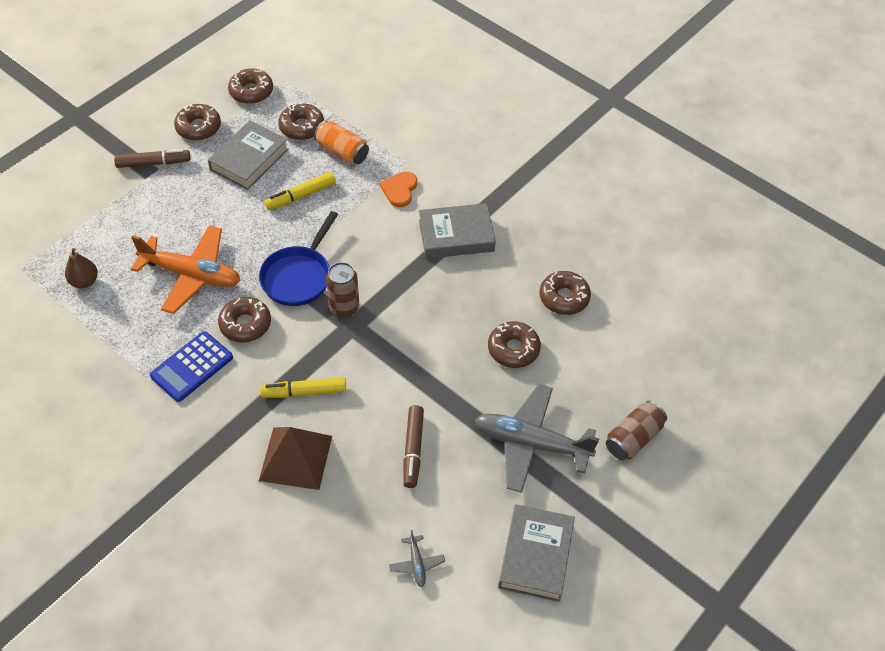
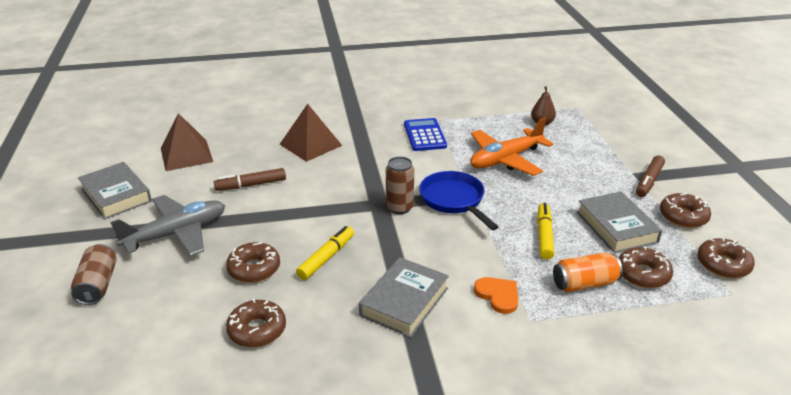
camera: 130 degrees right, 20 degrees down
brown donut [218,297,271,342] -> none
yellow marker [260,377,346,398] -> yellow marker moved to [296,226,354,280]
grey plane [389,530,445,587] -> brown pyramid [161,113,213,171]
brown marker [403,405,424,488] -> brown marker turned 60 degrees counterclockwise [214,168,286,191]

